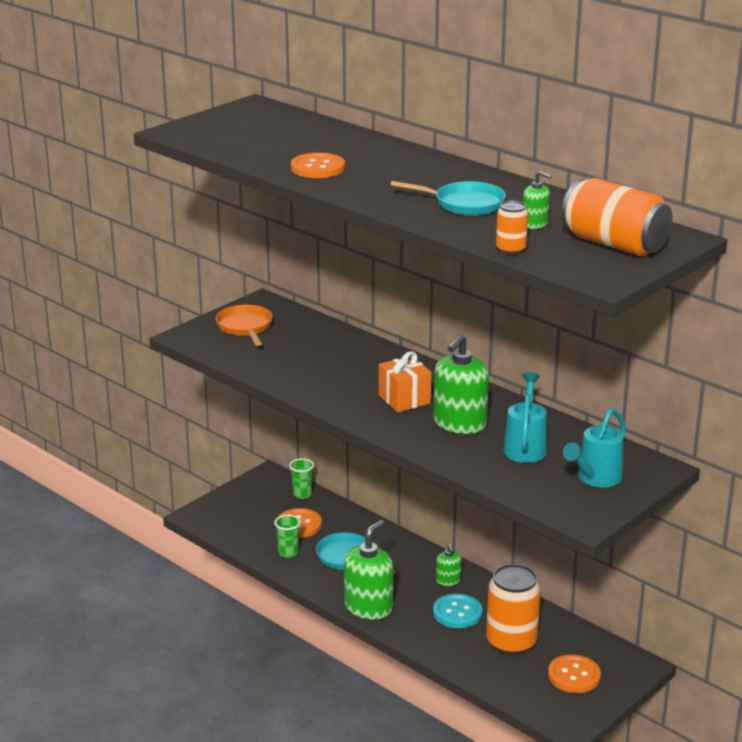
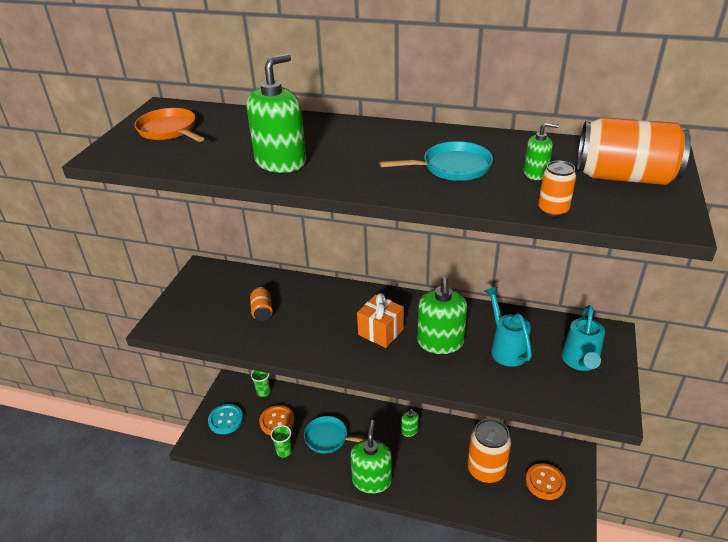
camera: 25 degrees left, 10 degrees up
orange pan [216,305,273,346] -> orange pan moved to [134,108,204,142]
orange button [291,153,345,178] -> green soap dispenser [246,54,306,173]
turquoise button [433,593,482,628] -> turquoise button moved to [208,404,243,434]
none -> orange can [250,287,273,321]

